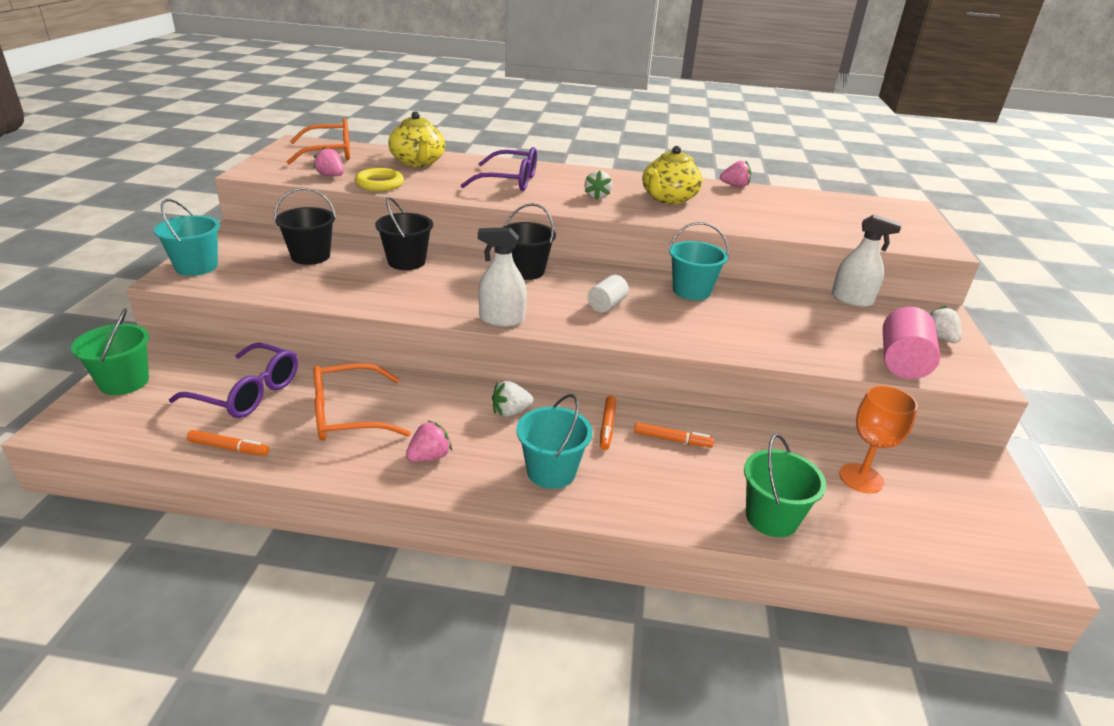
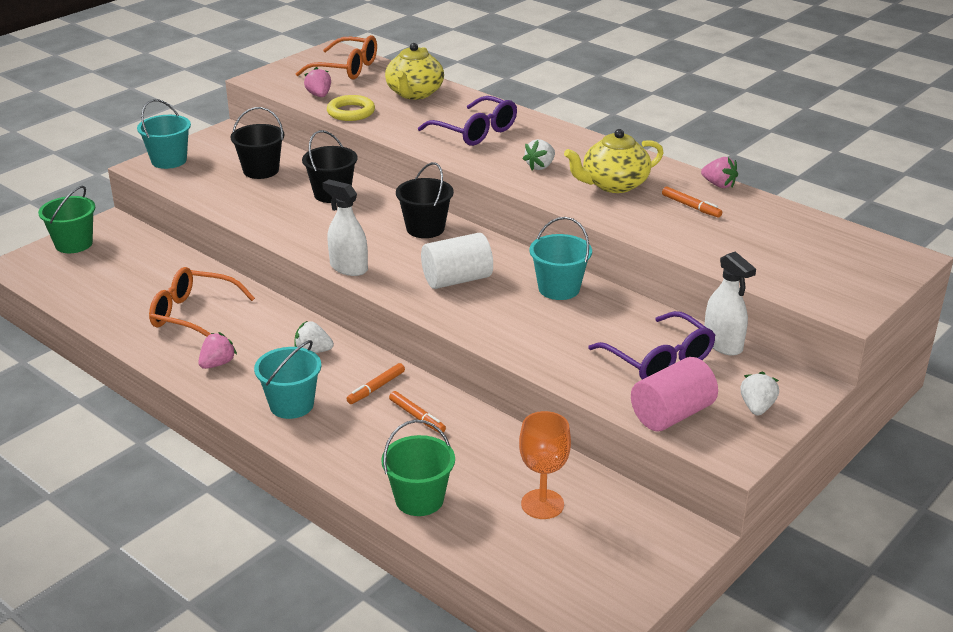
camera: 35 degrees right, 0 degrees up
purple glasses [169,343,298,418] -> purple glasses moved to [588,311,715,379]
orange marker [187,430,269,456] -> orange marker moved to [662,186,722,218]
pink strawberry [406,420,452,462] -> pink strawberry turned 45 degrees counterclockwise [198,332,237,369]
white cylinder [588,275,629,313] -> white cylinder [421,233,493,289], size x1.64

